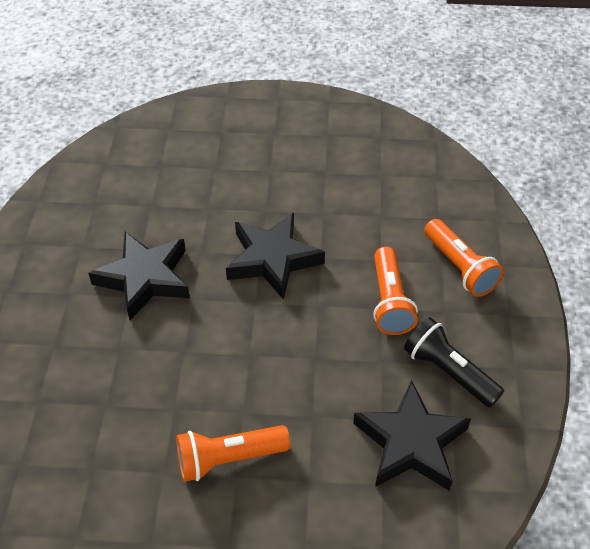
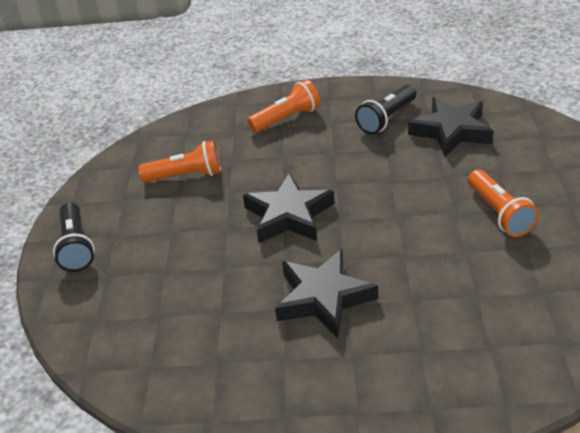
camera: 90 degrees left, 10 degrees down
orange flashlight [373,246,418,335] -> orange flashlight moved to [138,140,221,182]
none -> black flashlight [53,203,95,272]

